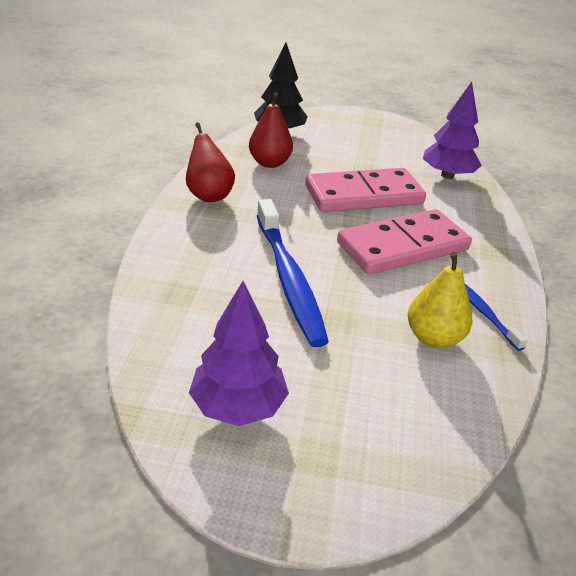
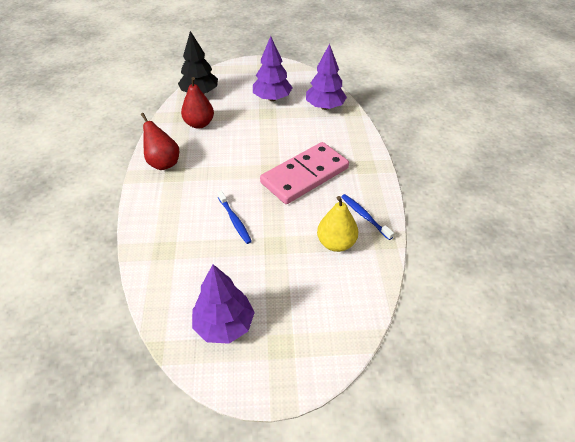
camera: 10 degrees left, 10 degrees up
blue toothbrush [257,199,329,347] -> blue toothbrush [217,191,252,244], size x0.49
pink domino [305,168,426,212] -> none
none -> purple tree [253,36,293,101]

